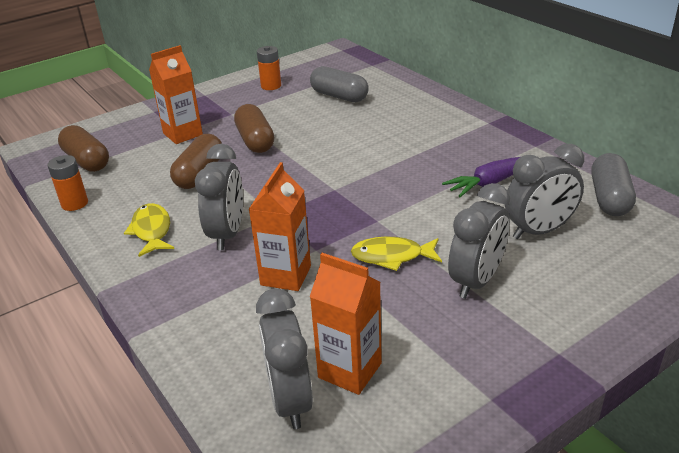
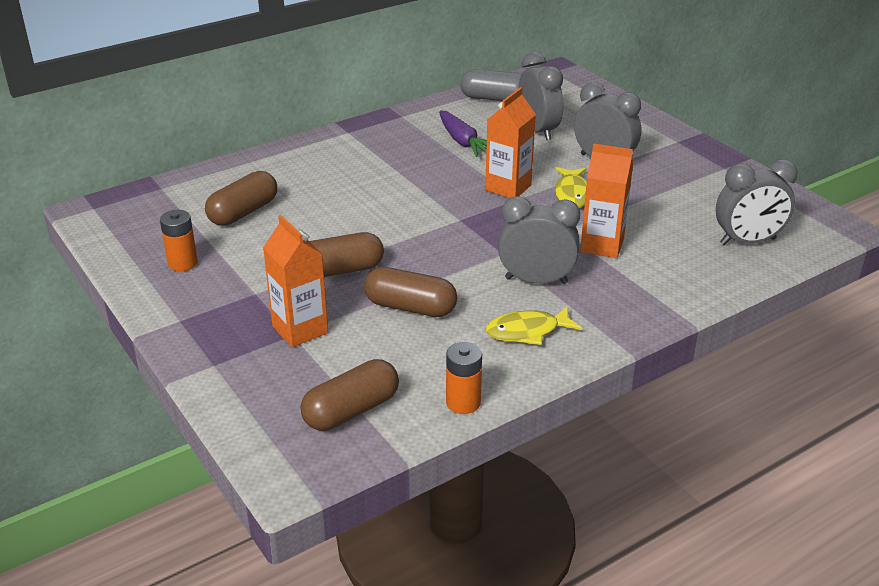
camera: 90 degrees left, 0 degrees up
grey capsule [310,66,369,102] -> brown capsule [205,171,277,226]
orange carton [310,253,382,395] -> orange carton moved to [485,87,536,198]

